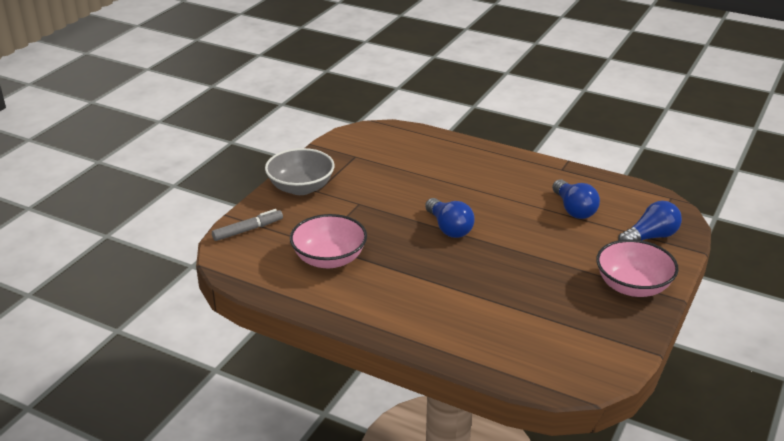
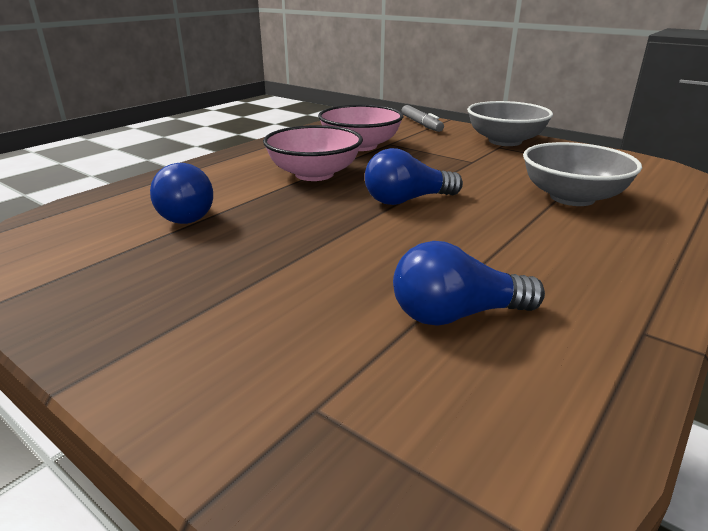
camera: 100 degrees right, 5 degrees down
pink bowl [596,239,679,297] -> pink bowl moved to [263,125,363,181]
blue light bulb [618,201,682,240] -> blue light bulb moved to [150,163,213,224]
none -> grey bowl [523,142,642,206]

